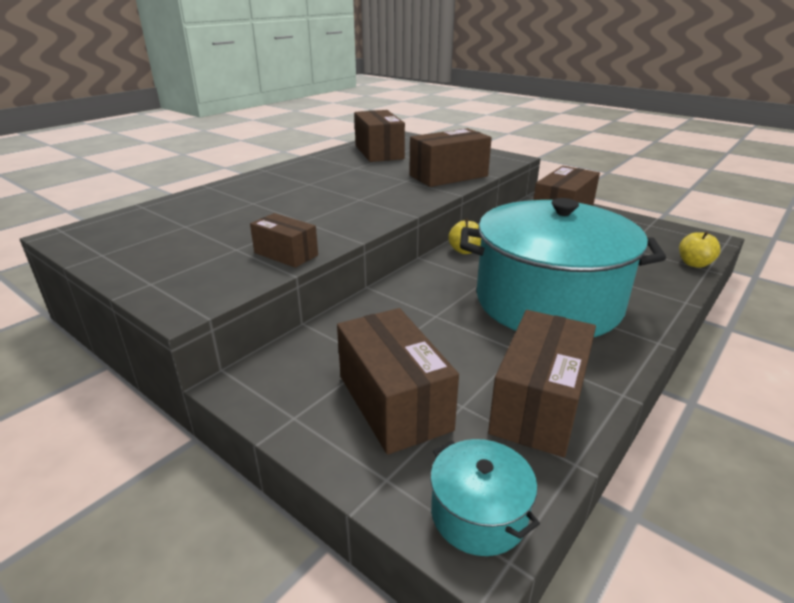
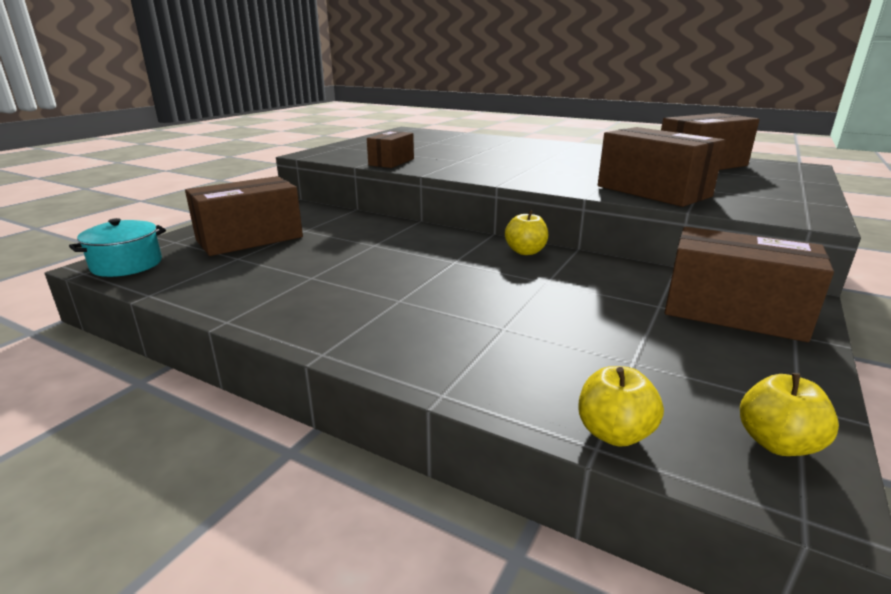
camera: 80 degrees right, 5 degrees down
turquoise pot [460,198,666,337] -> none
brown box [488,310,596,457] -> none
none -> yellow apple [740,373,839,456]

